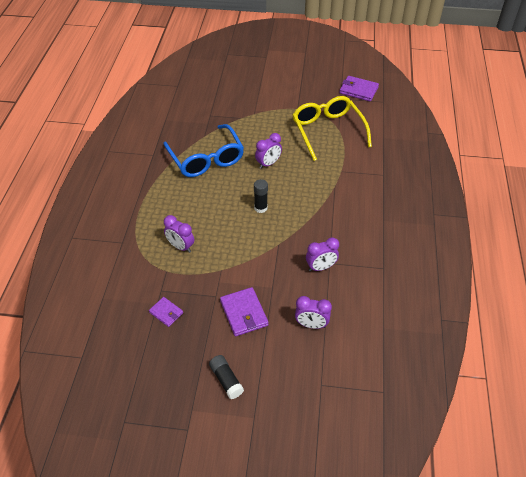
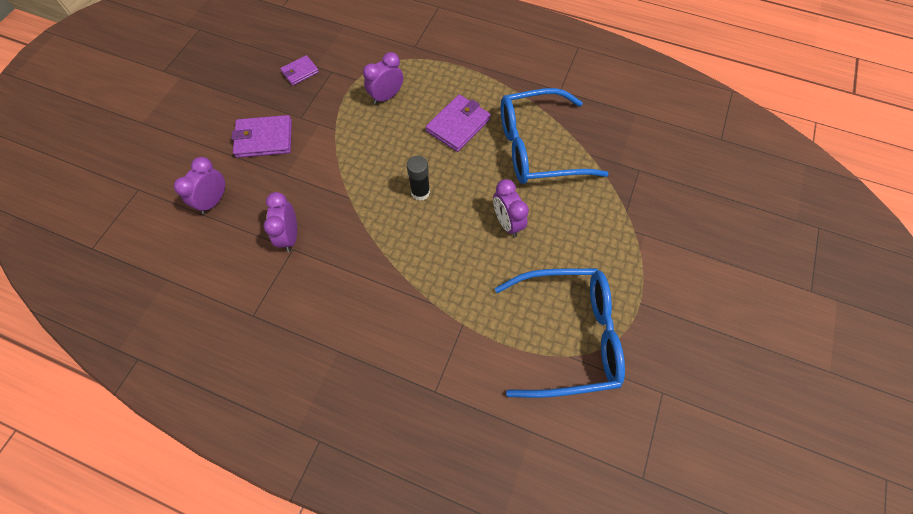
camera: 105 degrees right, 15 degrees up
black glue stick [209,355,244,399] -> none
yellow glasses [293,96,372,161] -> blue glasses [495,268,625,398]
purple wallet [339,76,379,102] -> purple wallet moved to [426,94,491,152]

